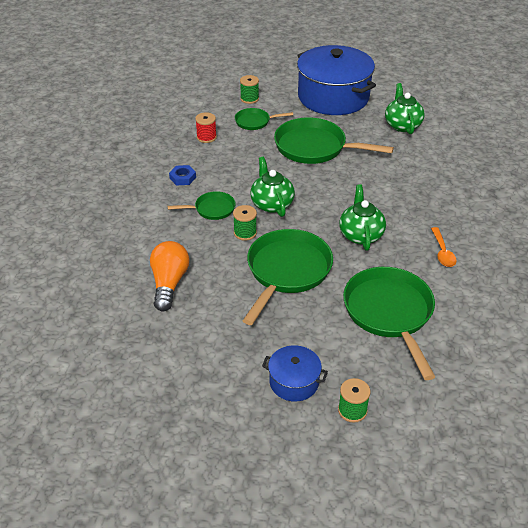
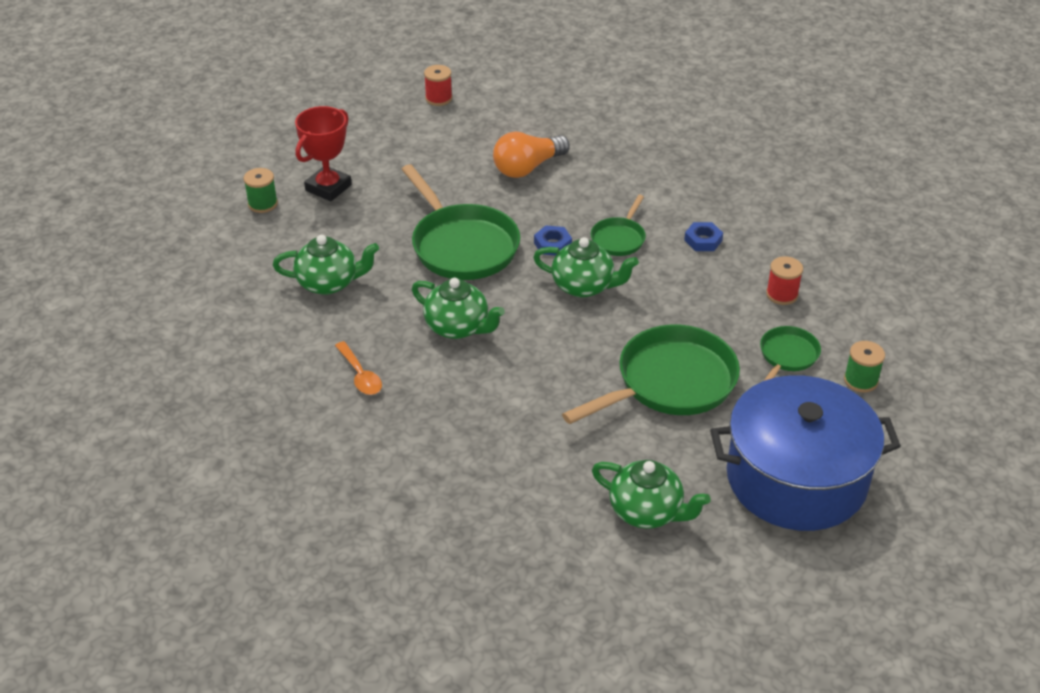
camera: 125 degrees right, 0 degrees up
orange light bulb [150,241,189,312] -> orange light bulb turned 105 degrees clockwise [493,132,569,178]
green spool [233,205,257,241] -> blue nut [534,225,572,256]
blue pot [262,345,328,401] -> red trophy [295,106,352,201]
green pan [343,267,435,380] -> green teapot [273,235,379,295]
orange spoon [431,227,457,267] -> orange spoon turned 150 degrees counterclockwise [335,341,382,395]
none -> red spool [424,65,452,106]

